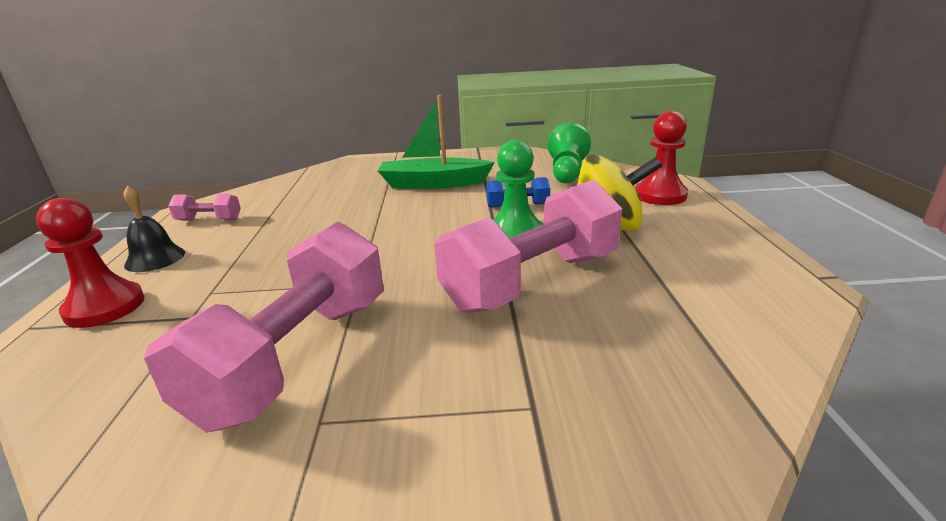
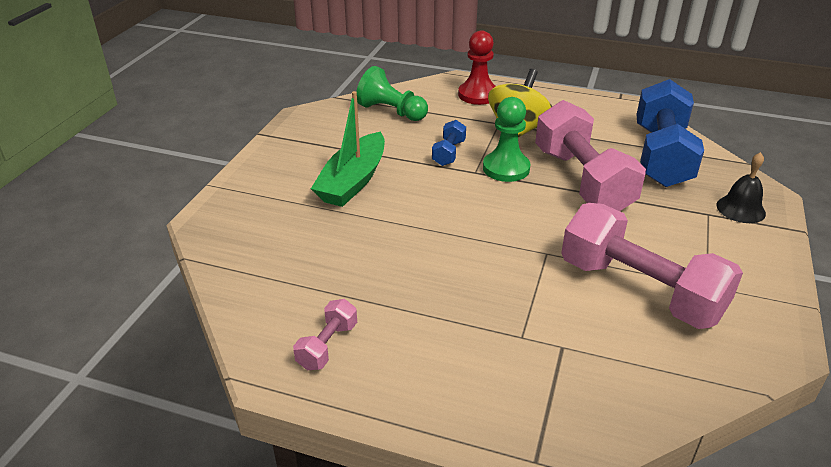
camera: 70 degrees left, 10 degrees up
red pawn [36,198,145,328] -> none
black bell [124,185,185,272] -> black bell moved to [717,152,766,223]
none -> blue dumbbell [636,79,704,187]

